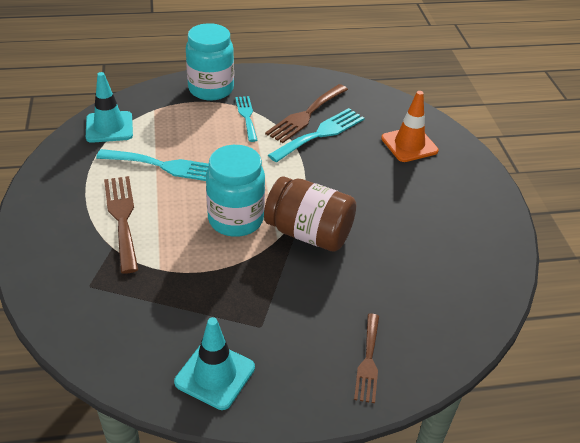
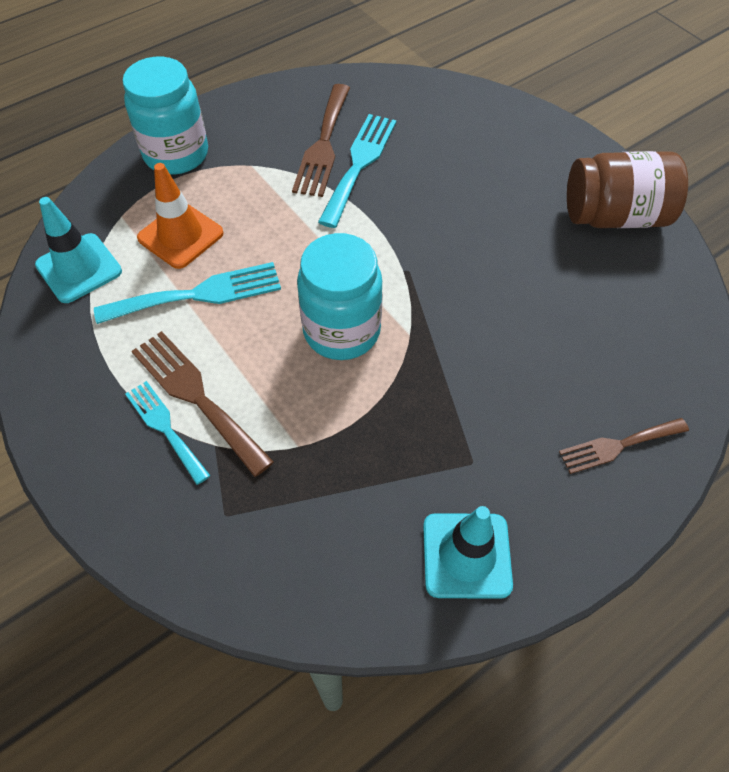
camera: 25 degrees left, 15 degrees up
turquoise fork [235,96,257,142] -> turquoise fork moved to [125,381,211,485]
brown jar [264,176,356,252] -> brown jar moved to [567,151,688,228]
brown fork [354,314,379,403] -> brown fork turned 90 degrees clockwise [559,418,689,474]
orange traffic cone [381,91,439,162] -> orange traffic cone moved to [137,163,224,269]

